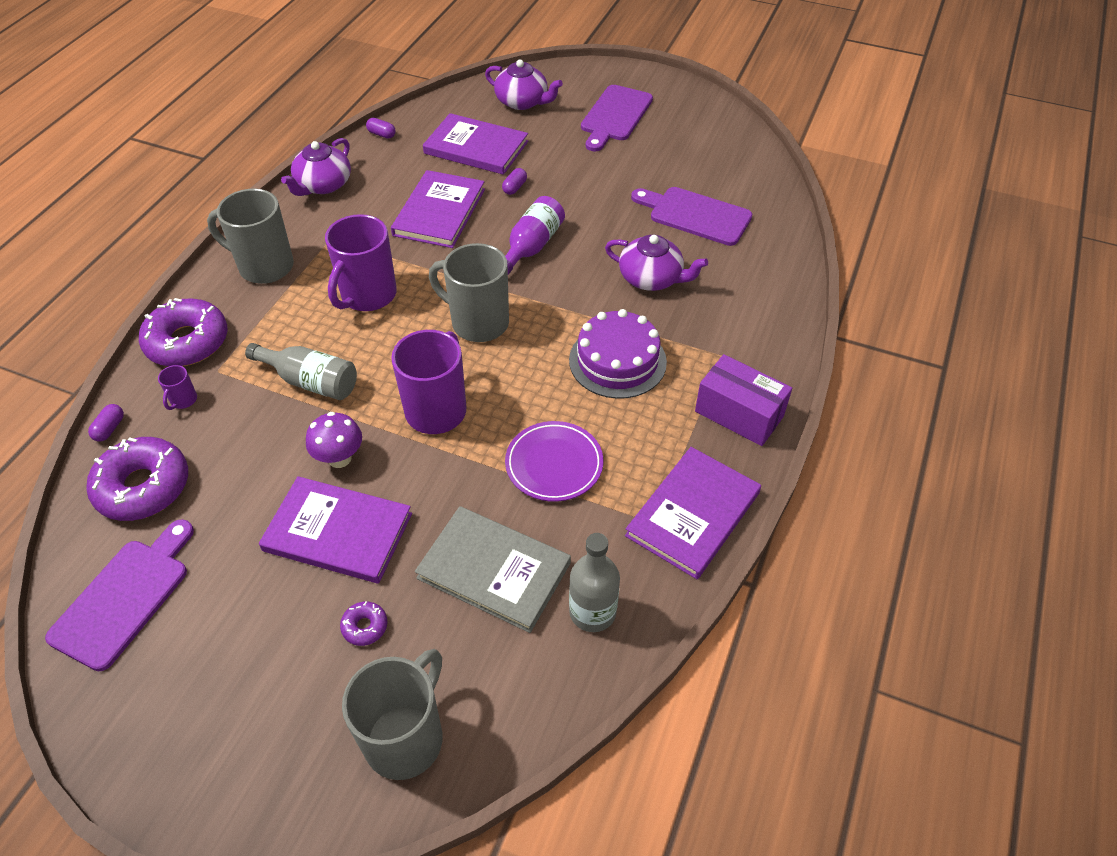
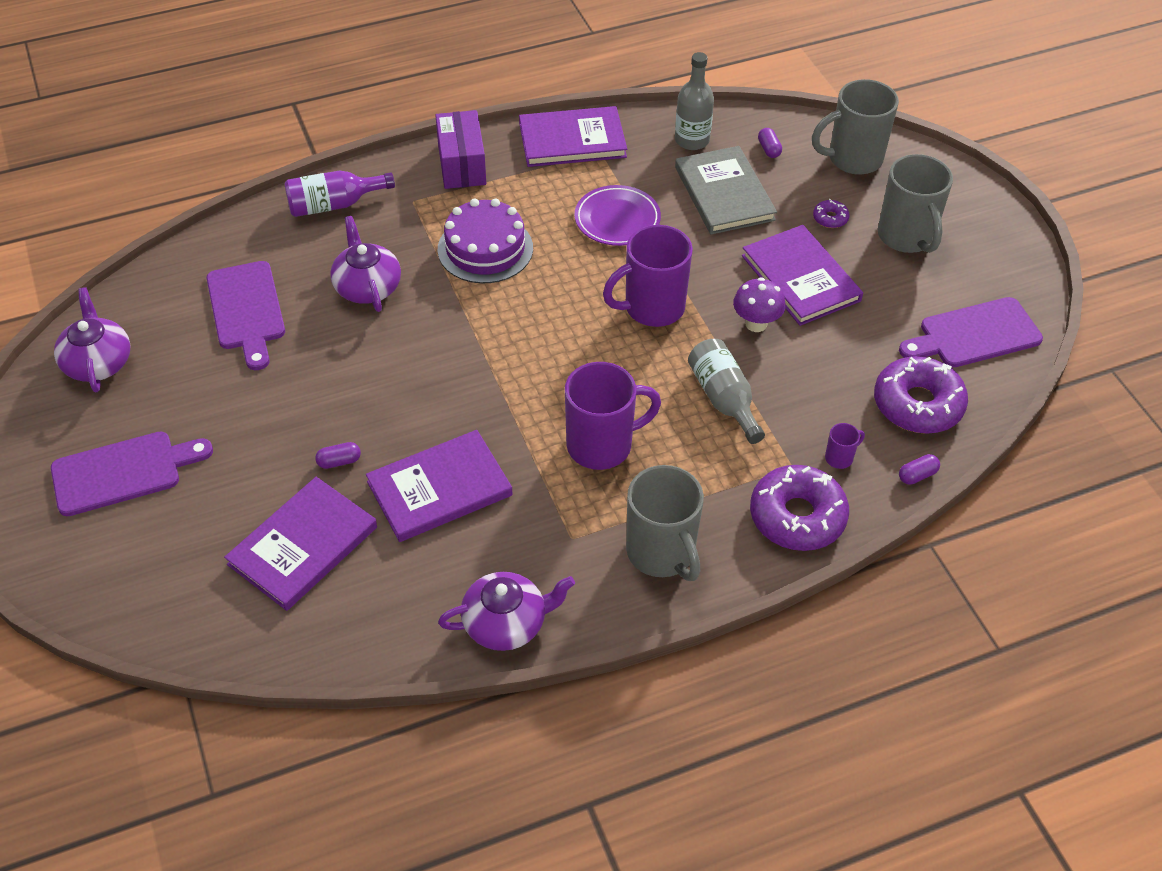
camera: 135 degrees left, 0 degrees up
purple capsule [366,118,396,139] -> purple capsule moved to [758,128,782,158]
purple book [423,113,528,175] -> purple book turned 60 degrees clockwise [224,477,377,611]
grey mug [429,243,509,342] -> grey mug moved to [878,154,953,253]
purple teapot [485,60,563,110] -> purple teapot moved to [54,287,130,393]
purple bottle [505,196,565,275] -> purple bottle moved to [284,170,395,217]

